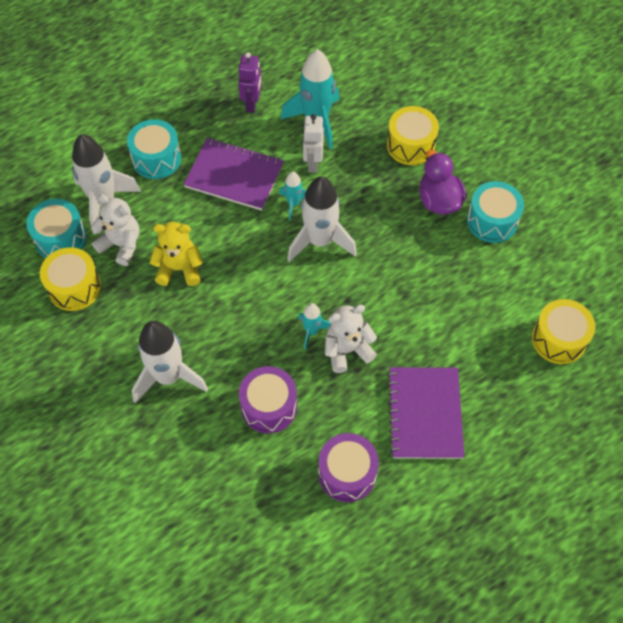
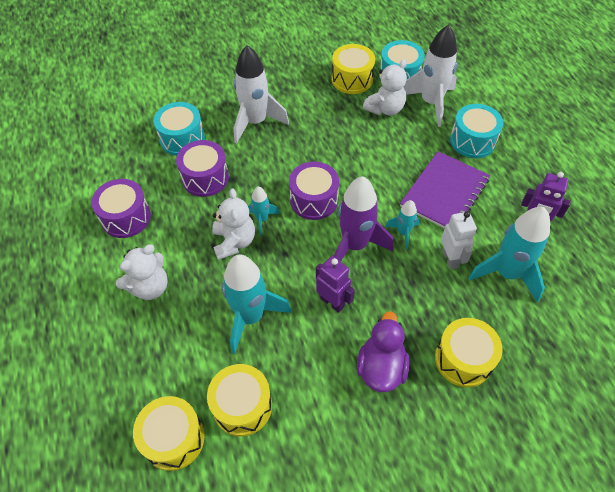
camera: 105 degrees right, 5 degrees down
yellow teddy bear [150,222,203,286] -> none
white rocket [287,176,357,262] -> purple rocket [333,176,394,262]
white robot [303,114,324,173] -> white robot turned 60 degrees clockwise [441,211,477,269]
purple notebook [387,367,464,459] -> white teddy bear [116,244,168,300]
purple duck [419,150,467,215] -> purple duck turned 75 degrees counterclockwise [357,311,409,392]
turquoise drum [467,181,524,243] -> turquoise drum moved to [153,102,205,156]
none -> yellow drum [207,364,272,436]
none -> turquoise rocket [222,254,292,354]
none -> purple drum [289,162,339,220]
none -> purple robot [316,256,355,313]

